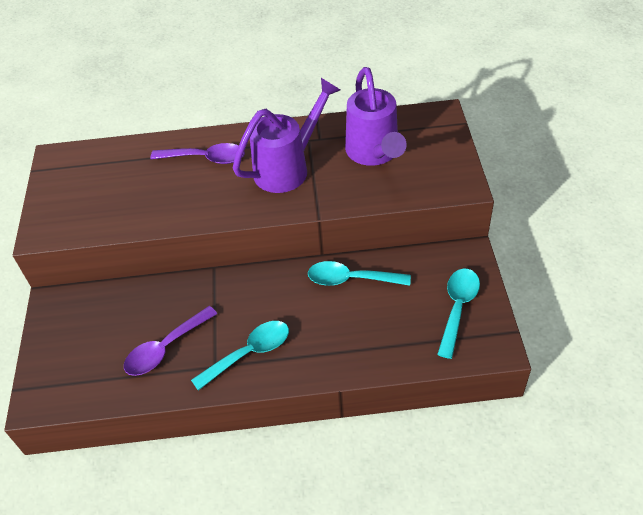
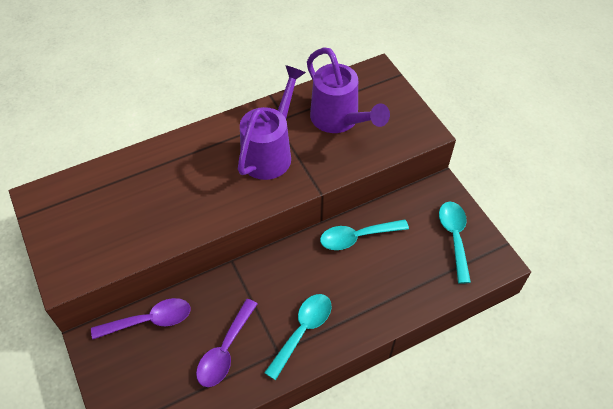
camera: 25 degrees left, 5 degrees up
purple spoon [150,143,245,164] -> purple spoon moved to [91,298,191,340]

